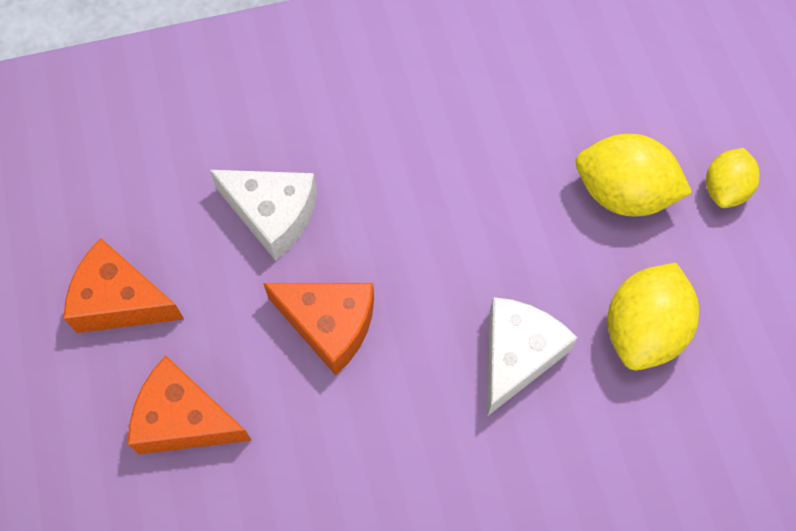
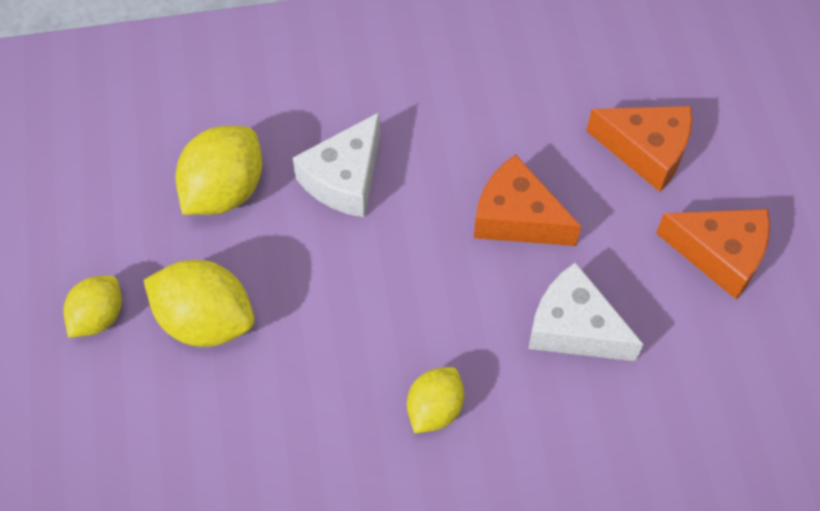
camera: 175 degrees left, 5 degrees down
none -> yellow lemon [407,367,464,433]

